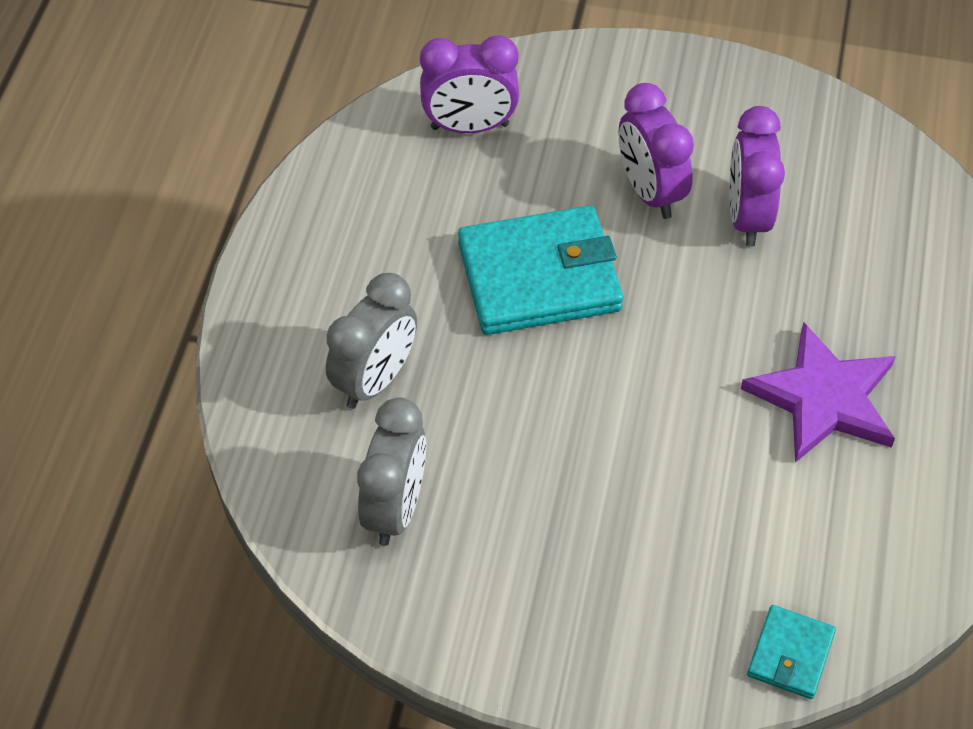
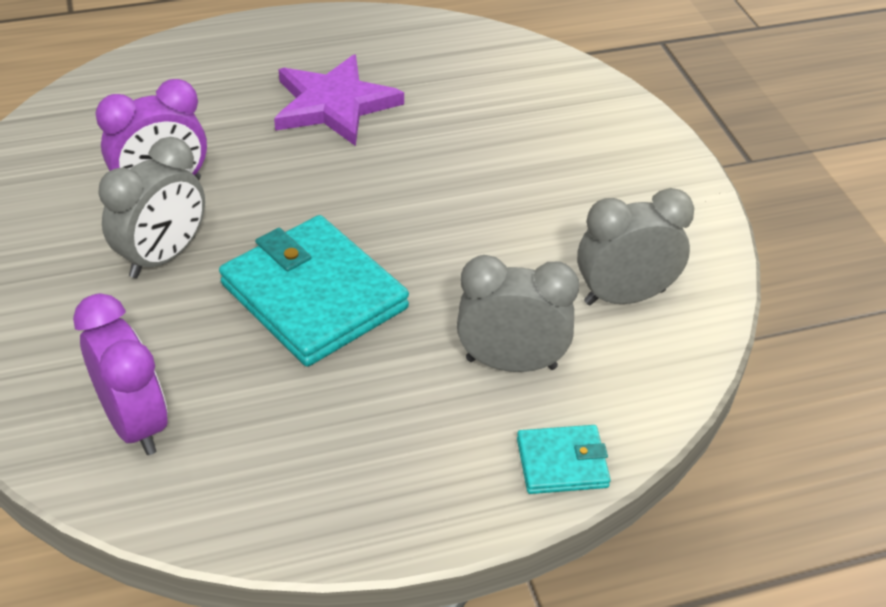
camera: 120 degrees left, 10 degrees down
purple clock [619,83,694,219] -> grey clock [99,137,205,278]
turquoise wallet [747,605,836,699] -> turquoise wallet moved to [517,425,611,494]

